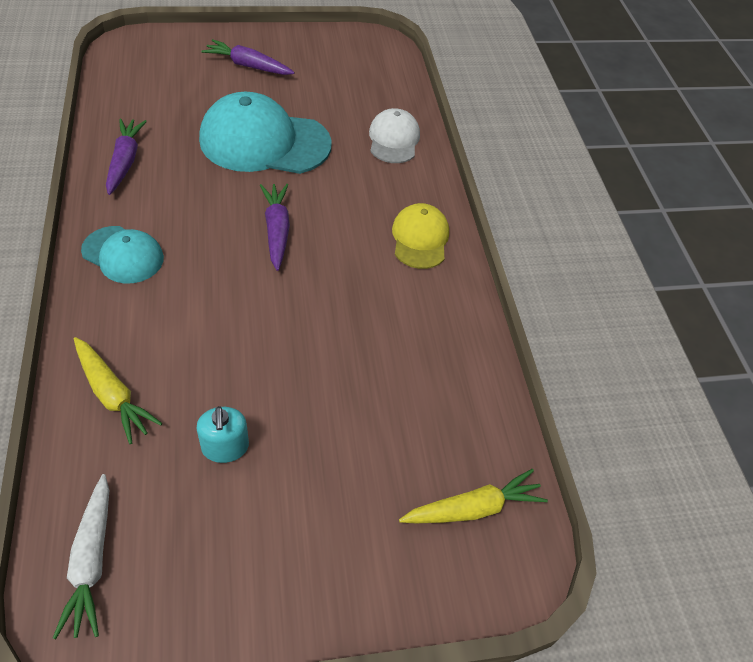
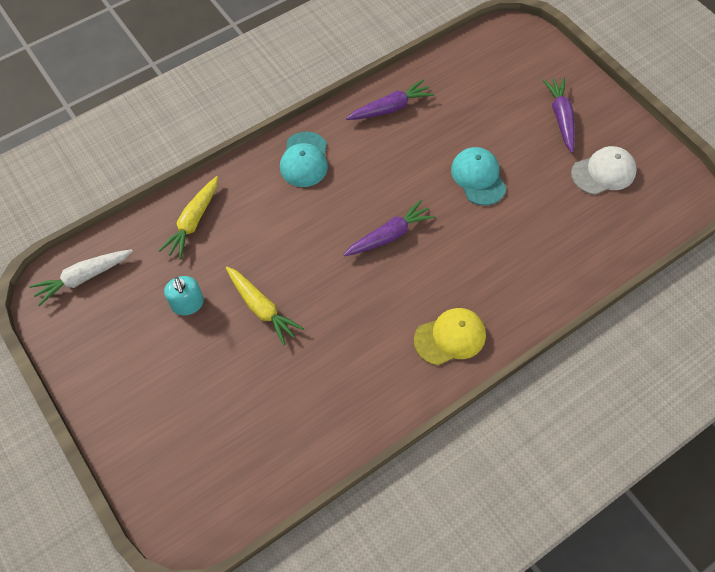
camera: 70 degrees right, 10 degrees up
turquoise soap dispenser [196,406,249,463] -> turquoise soap dispenser turned 75 degrees counterclockwise [164,276,204,315]
turquoise cap [199,92,332,174] -> turquoise cap [451,147,506,206], size x0.56
white cap [369,108,420,163] -> white cap moved to [571,146,637,195]
yellow carrot [399,469,548,523] -> yellow carrot moved to [226,267,304,345]

